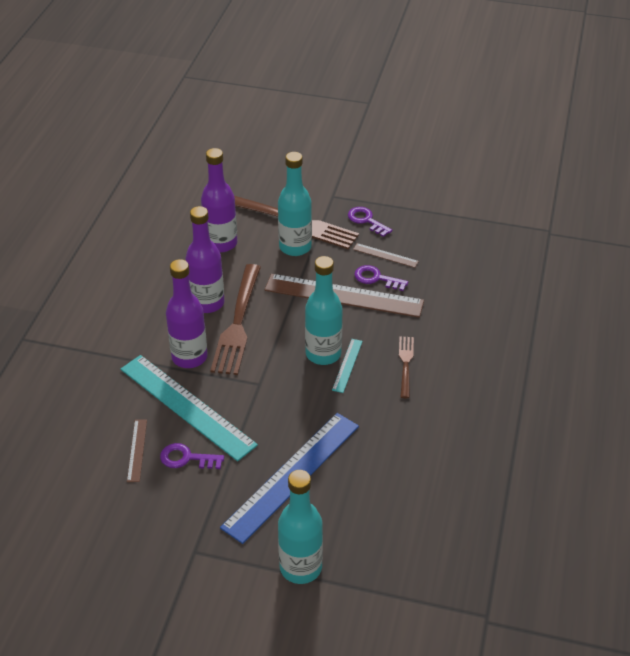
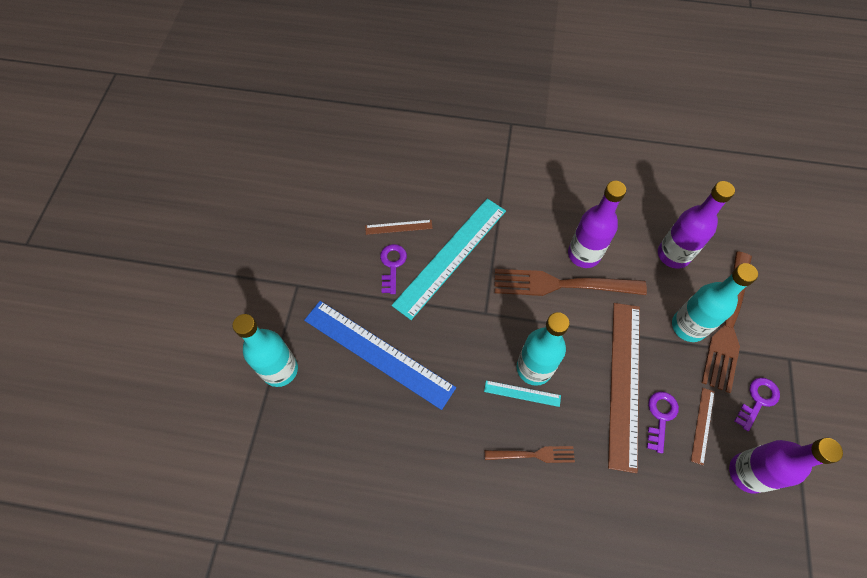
camera: 85 degrees right, 20 degrees up
purple bottle [166,259,208,368] -> purple bottle moved to [729,438,843,494]

